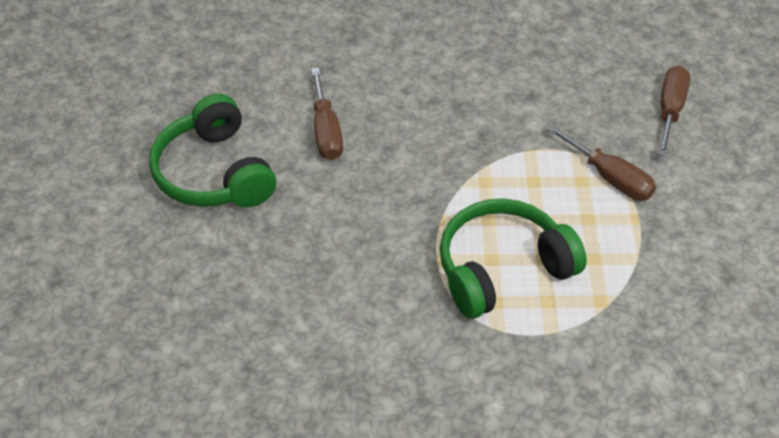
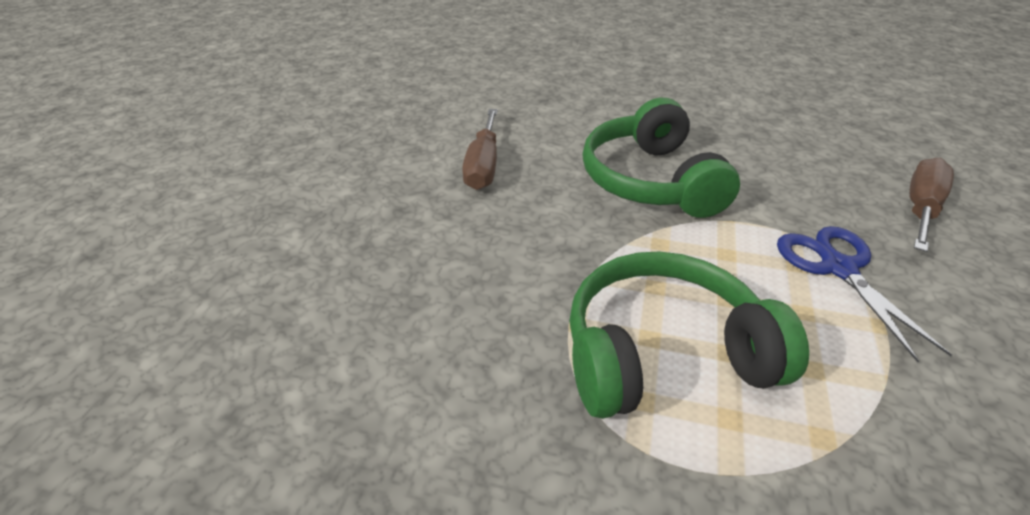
camera: 15 degrees right, 10 degrees down
green headphones [149,94,276,207] -> green headphones moved to [582,98,740,218]
brown screwdriver [547,125,656,200] -> blue scissors [777,226,952,362]

